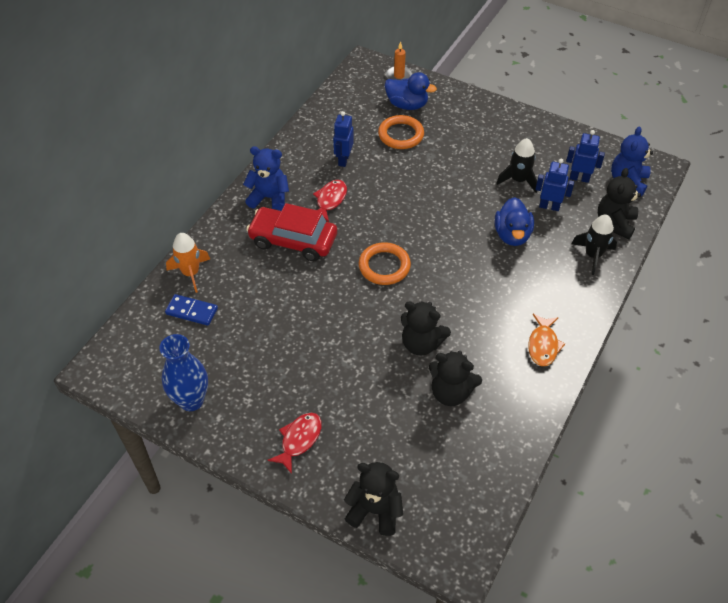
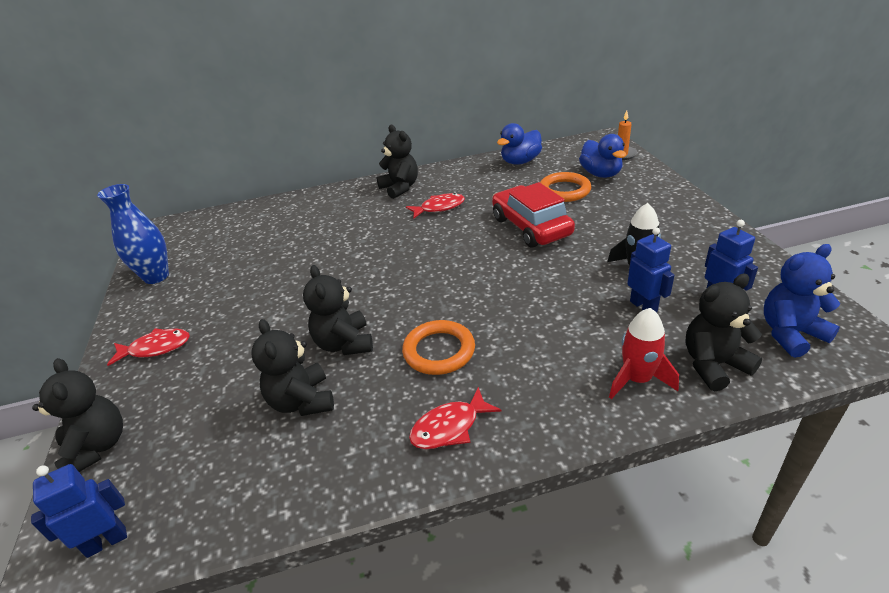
camera: 50 degrees right, 15 degrees down
blue domino [165,294,218,326] -> none
orange rocket [166,233,210,293] -> none
blue teddy bear [243,146,289,211] -> black teddy bear [377,125,418,199]
red car [246,203,337,261] -> red car moved to [492,182,575,248]
blue robot [333,111,354,167] -> blue robot moved to [31,464,127,558]
orange ring [359,242,411,285] -> orange ring moved to [402,320,475,375]
blue duck [495,197,534,246] -> blue duck moved to [497,123,542,165]
orange fish [528,314,565,366] -> red fish [409,387,501,449]
black rocket [572,215,617,275] -> red rocket [609,308,679,399]

